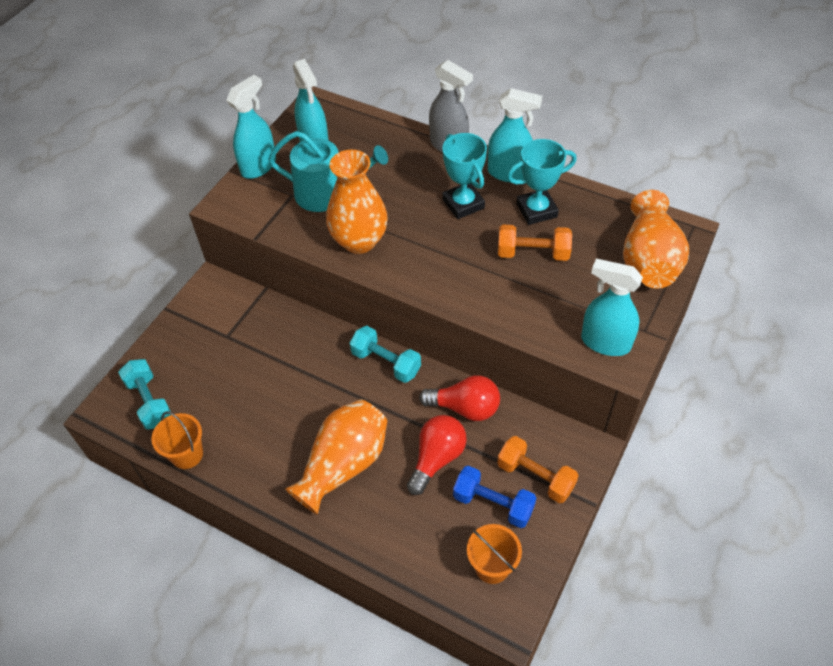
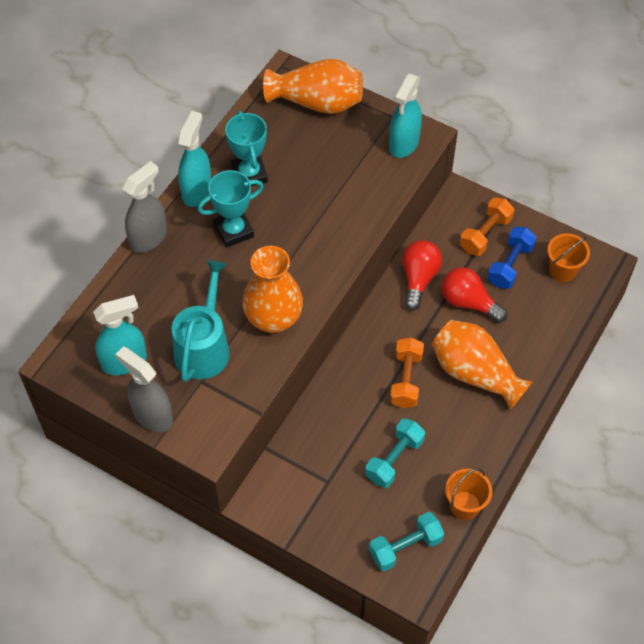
camera: 90 degrees left, 5 degrees up
turquoise spray bottle [226,75,276,179] -> grey spray bottle [115,347,173,432]
turquoise dumbbell [350,326,421,383] -> turquoise dumbbell moved to [365,418,425,488]
orange dumbbell [498,225,572,261] -> orange dumbbell moved to [390,337,424,408]

